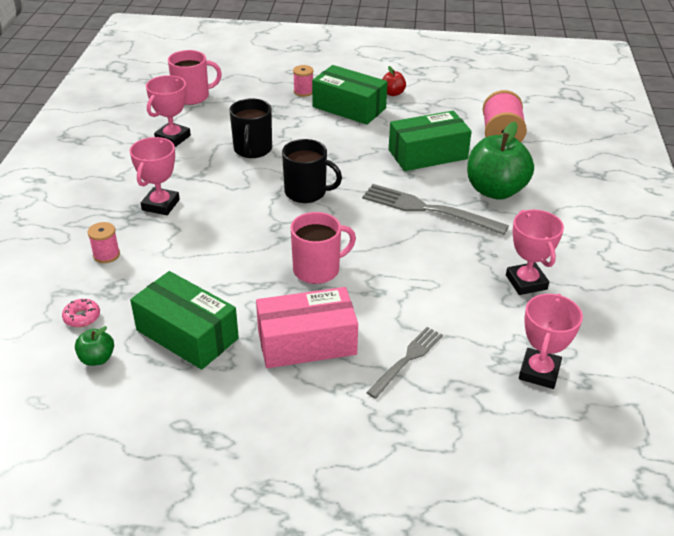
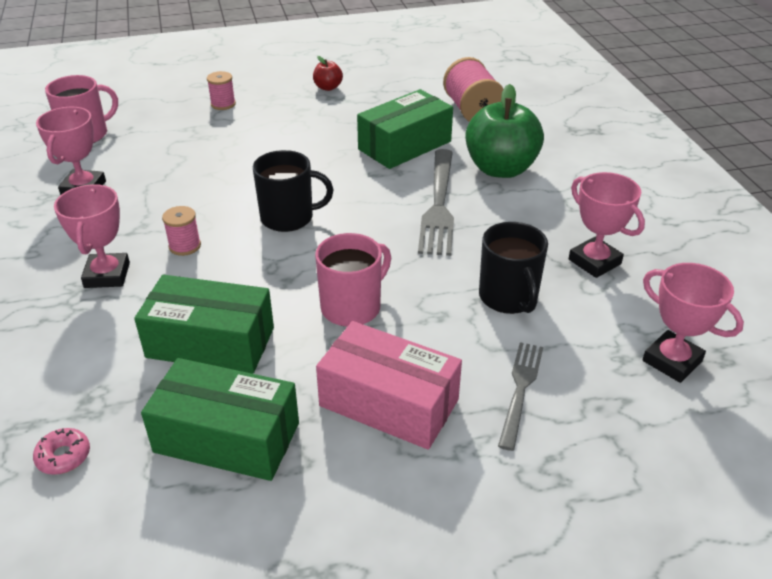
camera: 20 degrees left, 0 degrees up
green apple [75,326,114,366] -> none
pink spool [87,222,120,263] -> pink spool moved to [162,206,201,256]
black mug [230,98,272,158] -> black mug moved to [479,222,548,314]
pink box [256,287,358,368] -> pink box turned 60 degrees clockwise [316,321,462,450]
green box [312,65,388,125] -> green box moved to [134,275,274,374]
grey fork [362,184,509,235] -> grey fork turned 90 degrees counterclockwise [418,149,454,256]
pink trophy [519,294,583,389] -> pink trophy turned 45 degrees counterclockwise [642,263,744,383]

